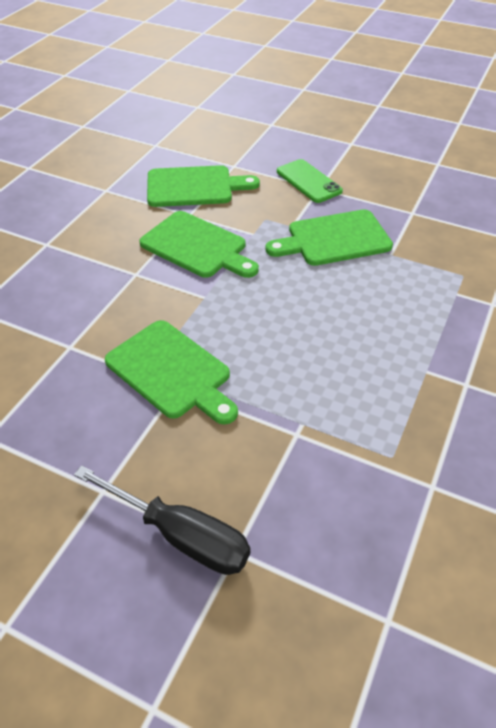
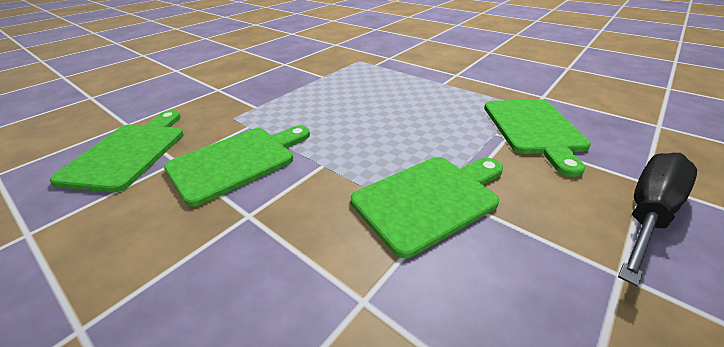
camera: 75 degrees left, 10 degrees down
green cutting board [265,209,393,266] -> green cutting board moved to [484,99,591,177]
green phone [277,159,343,203] -> none

